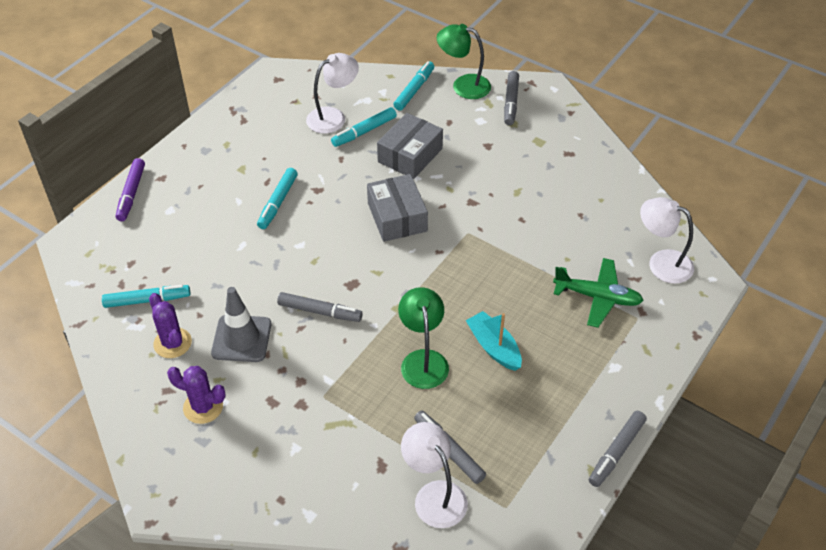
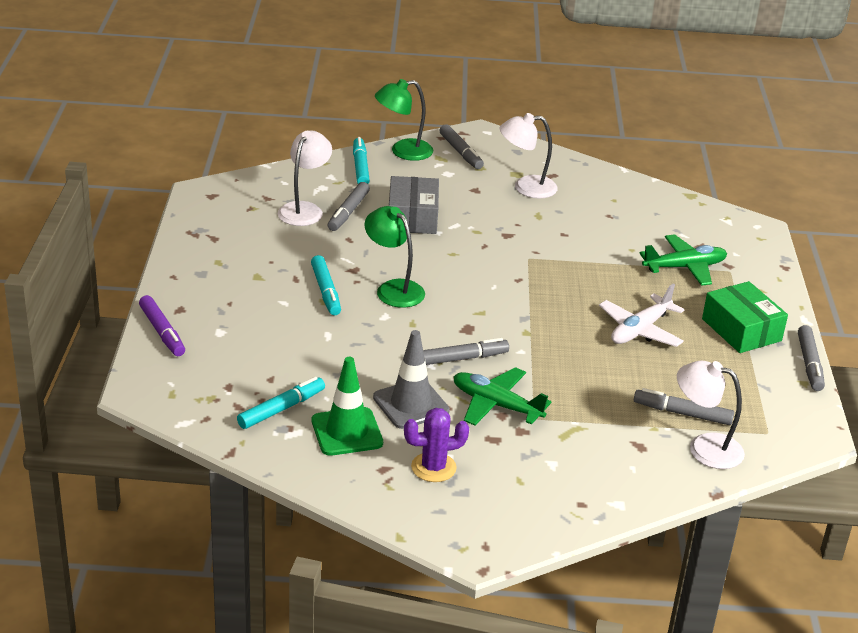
camera: 35 degrees left, 15 degrees down
purple cactus [149,293,192,358] -> green traffic cone [312,357,383,456]
turquoise marker [331,107,397,147] -> grey marker [328,182,370,231]
grey box [367,174,428,242] -> none
green lamp [398,287,449,389] -> green lamp moved to [365,206,425,308]
turquoise boat [466,311,522,371] -> white plane [599,283,685,347]
white lamp [640,197,694,284] -> white lamp moved to [500,113,558,198]
none -> green plane [453,367,551,426]
none -> green box [702,281,788,353]

